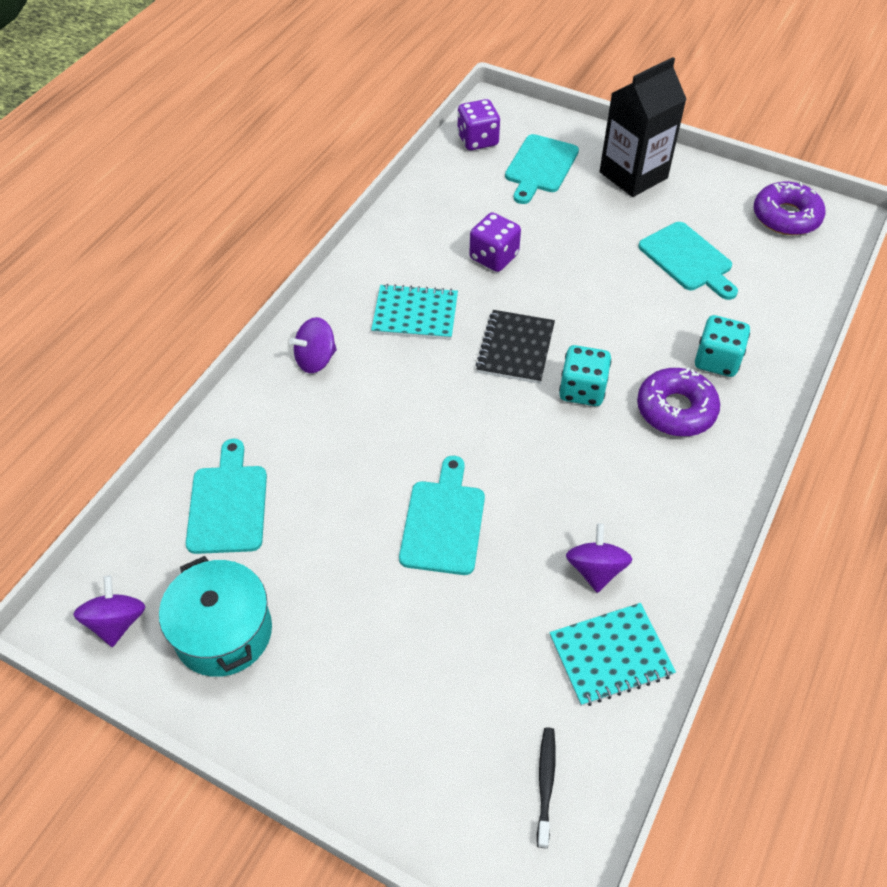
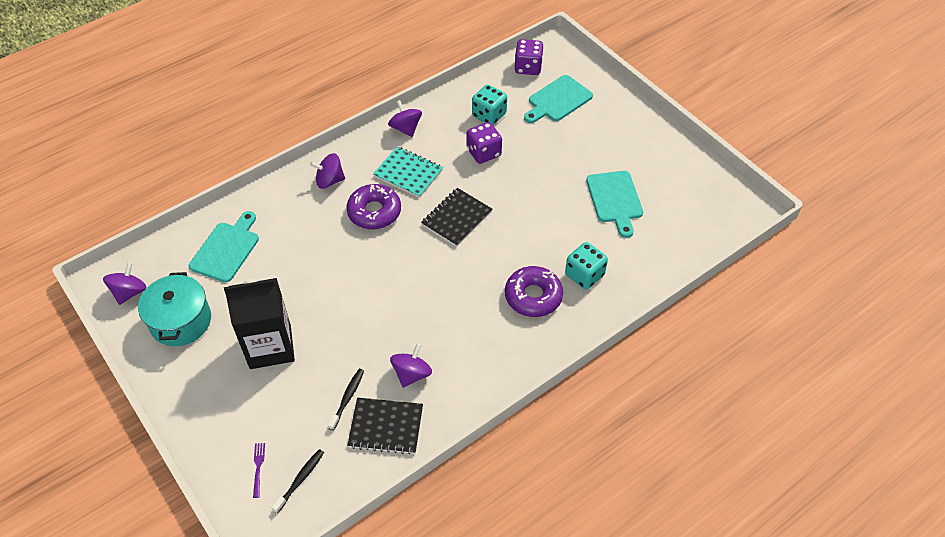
camera: 25 degrees right, 0 degrees up
turquoise cutting board [399,456,485,575] -> none
turquoise notebook [549,603,676,706] -> black notebook [348,397,423,455]
turquoise dice [559,345,611,406] -> turquoise dice moved to [472,84,507,125]
black carton [600,57,687,197] -> black carton moved to [224,278,295,369]
purple donut [754,182,825,235] -> purple donut moved to [346,184,401,229]
none -> purple fork [253,443,265,498]
none -> black toothbrush [328,369,364,431]
none -> purple spinning top [388,100,422,137]

